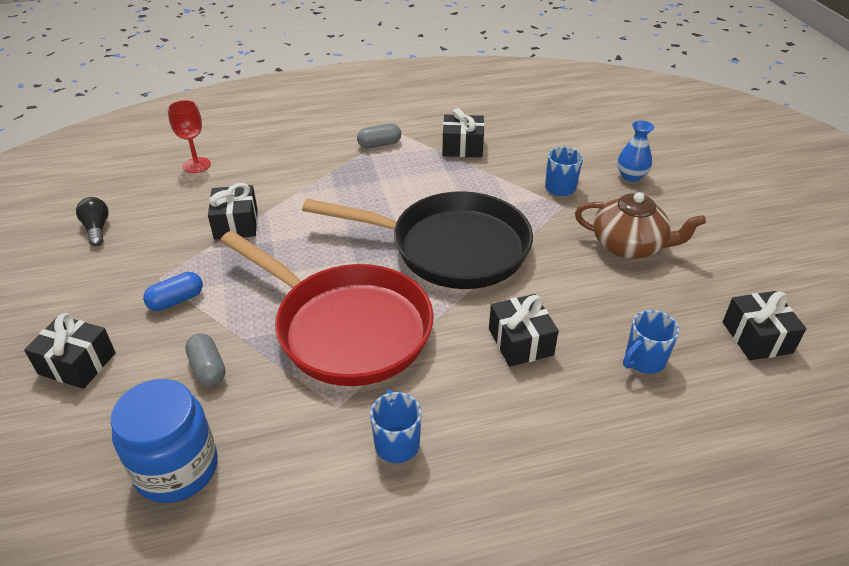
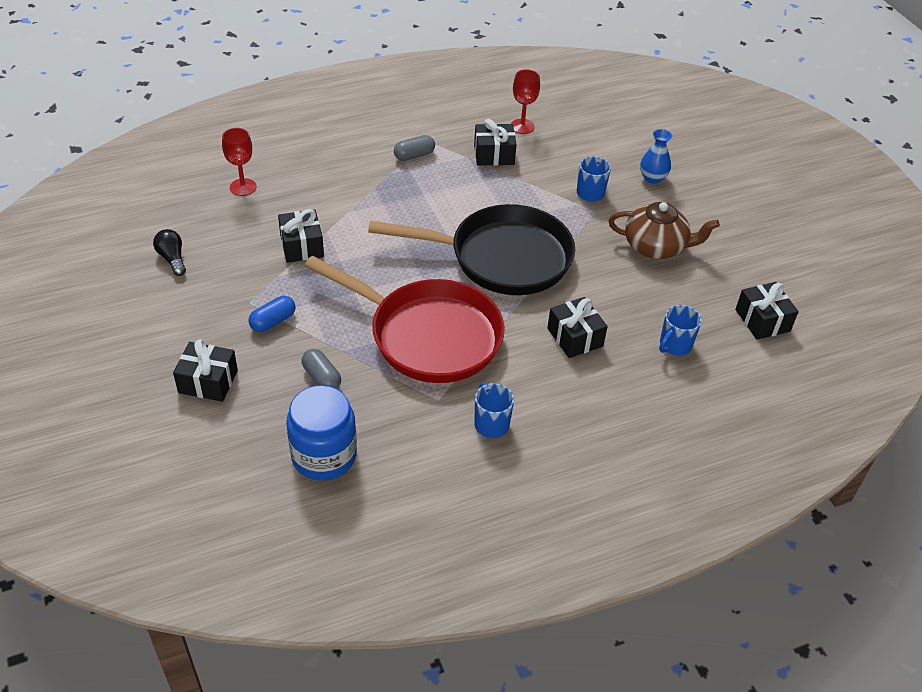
camera: 10 degrees left, 5 degrees up
none -> red goblet [511,70,540,134]

